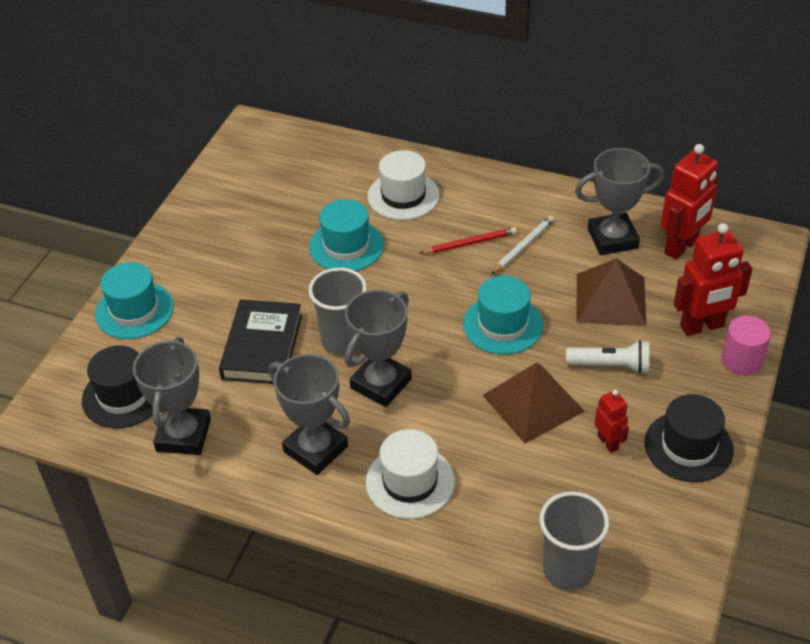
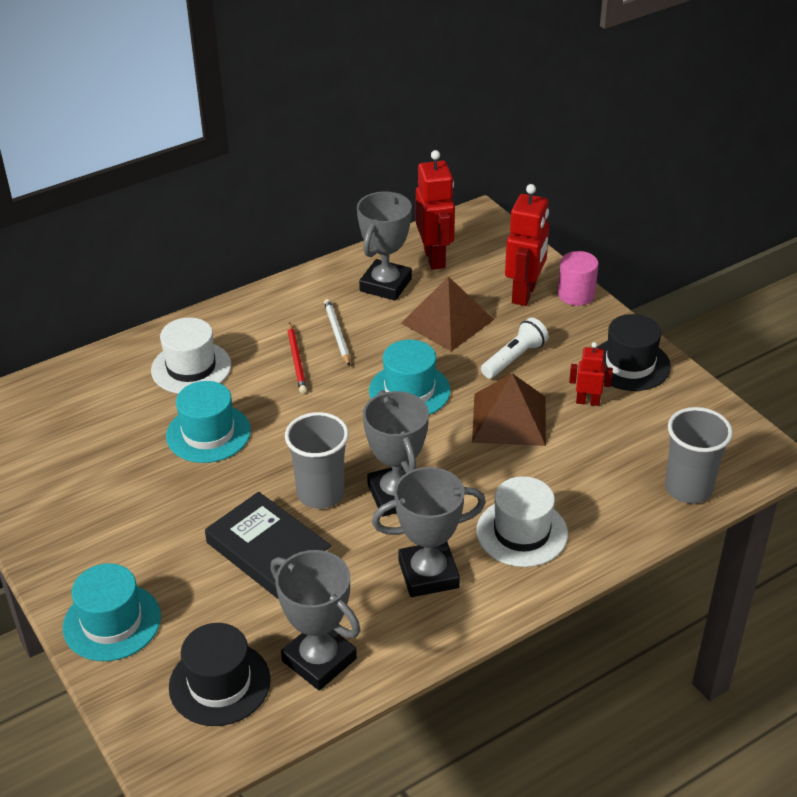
camera: 55 degrees left, 5 degrees down
red pencil [420,227,517,254] -> red pencil turned 150 degrees clockwise [288,323,307,394]

